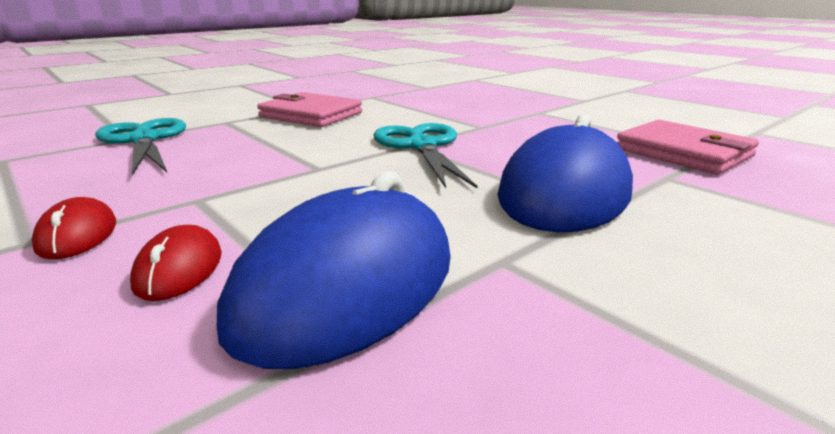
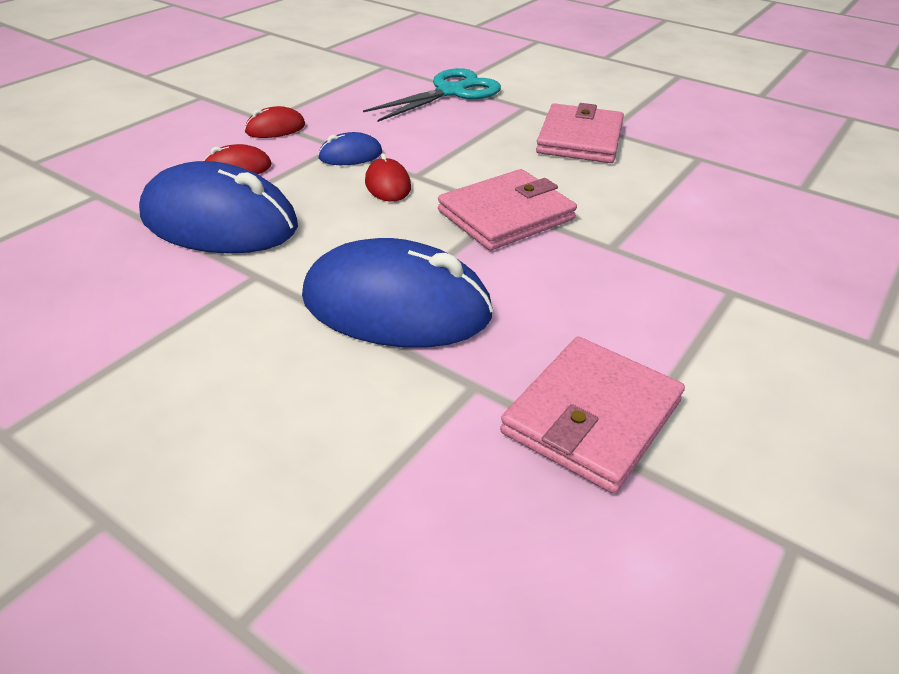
camera: 75 degrees right, 15 degrees up
turquoise scissors [374,123,478,188] -> pink wallet [438,169,577,250]
none -> blue mouse [318,132,382,165]
none -> red mouse [365,153,411,202]

